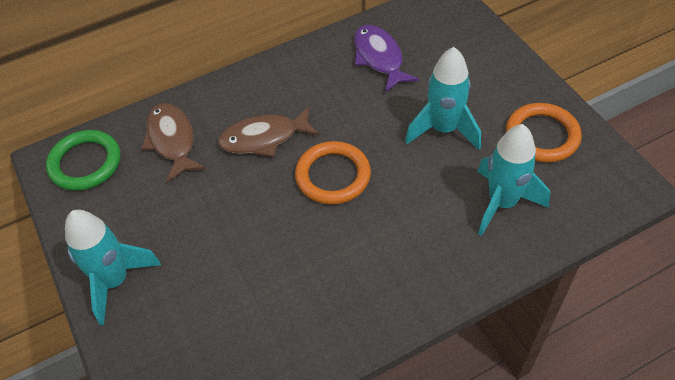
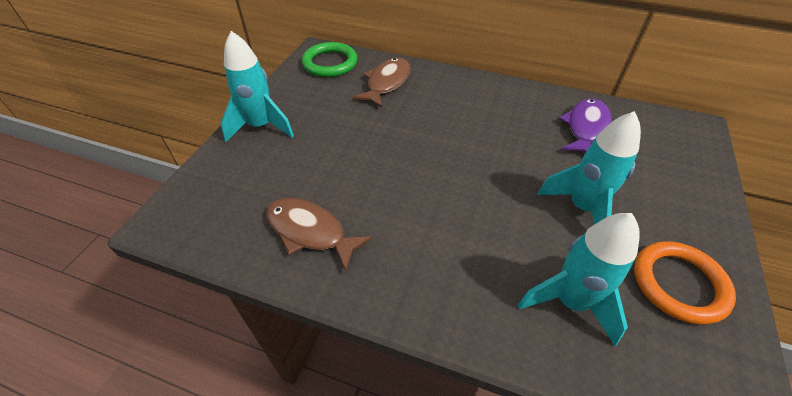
camera: 45 degrees right, 5 degrees down
brown fish [218,107,320,157] -> brown fish moved to [267,198,372,272]
orange ring [295,141,371,205] -> none

